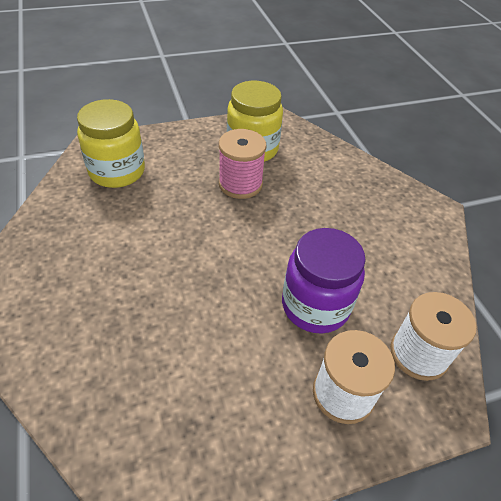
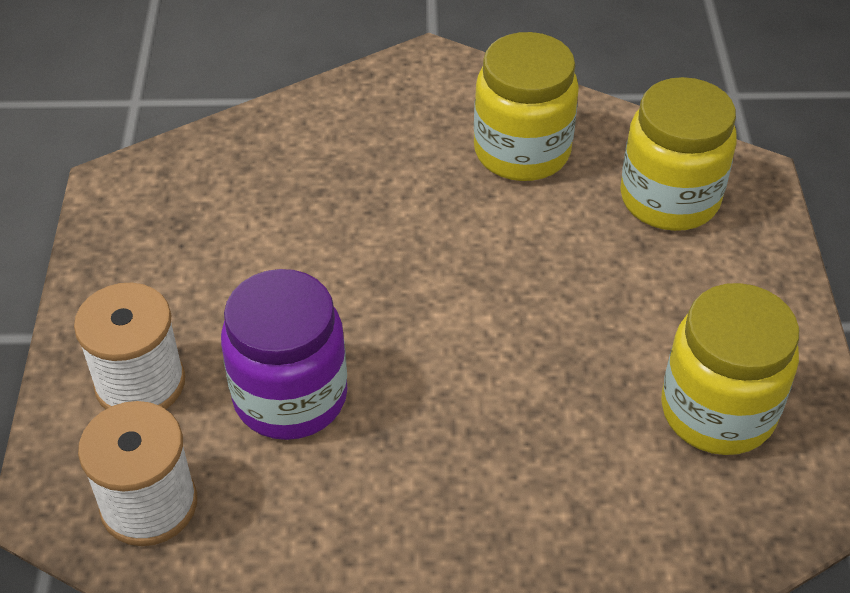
camera: 110 degrees right, 0 degrees up
pink spool [219,129,267,199] -> none
none -> yellow jar [474,32,579,181]

